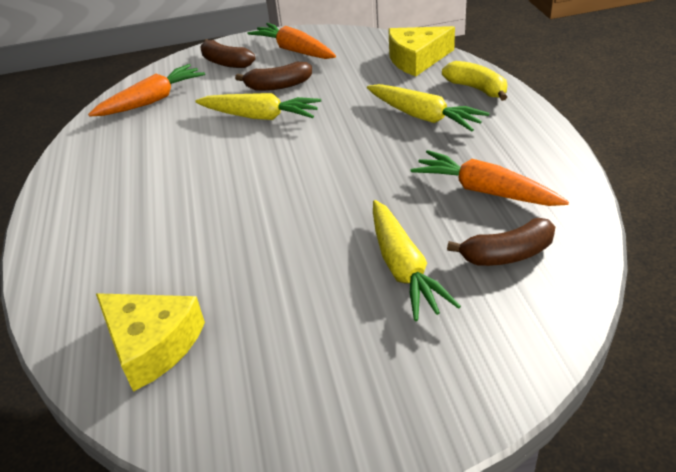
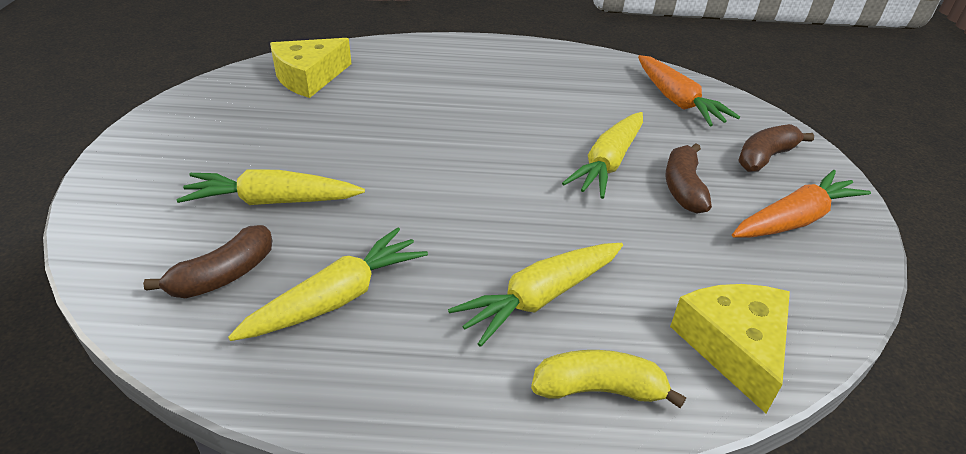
camera: 100 degrees right, 0 degrees up
orange carrot [410,150,569,206] -> yellow carrot [228,228,428,341]
yellow banana [442,61,507,101] -> yellow banana turned 150 degrees counterclockwise [531,350,686,408]
brown banana [447,218,555,266] -> brown banana turned 135 degrees counterclockwise [143,225,273,298]

